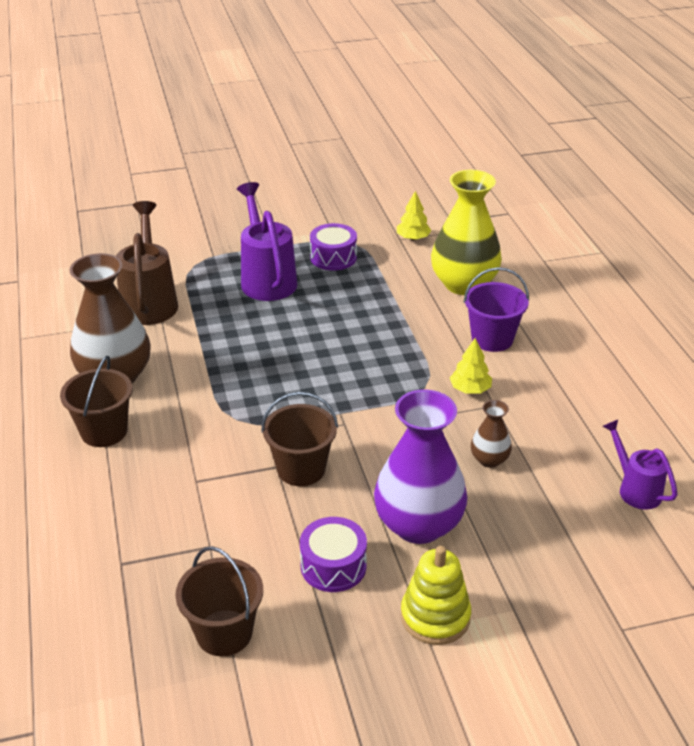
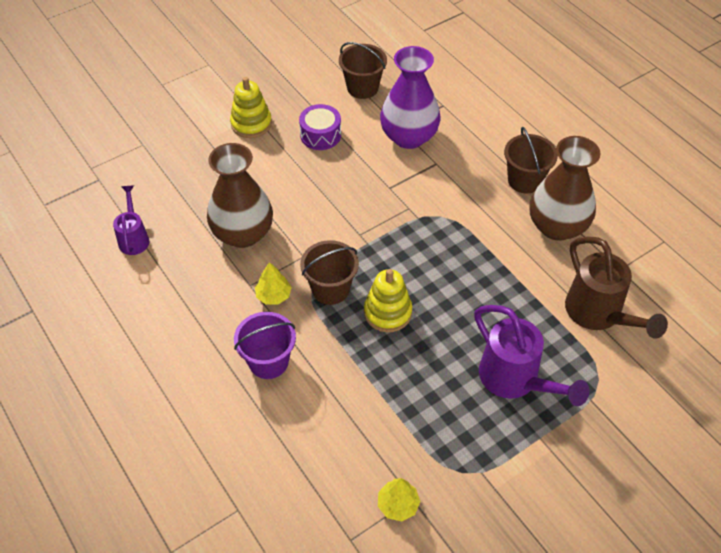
camera: 160 degrees right, 15 degrees up
brown bucket [261,392,338,486] -> brown bucket moved to [300,240,359,305]
purple drum [310,223,357,271] -> none
purple vase [374,389,468,544] -> purple vase moved to [380,46,440,149]
yellow vase [431,170,502,295] -> none
brown vase [471,400,512,468] -> brown vase [207,143,273,248], size x2.10
purple watering can [603,420,678,510] -> purple watering can turned 135 degrees counterclockwise [113,186,150,255]
none -> yellow stacking toy [364,269,412,332]

